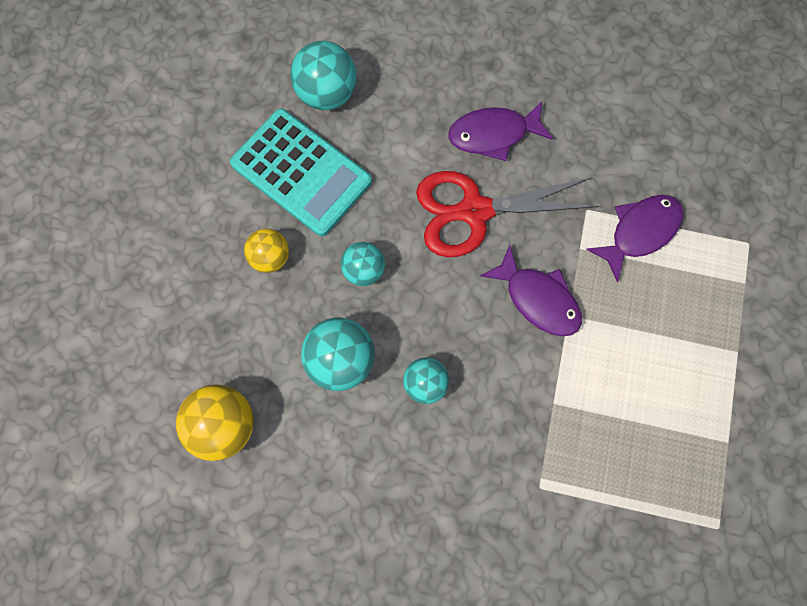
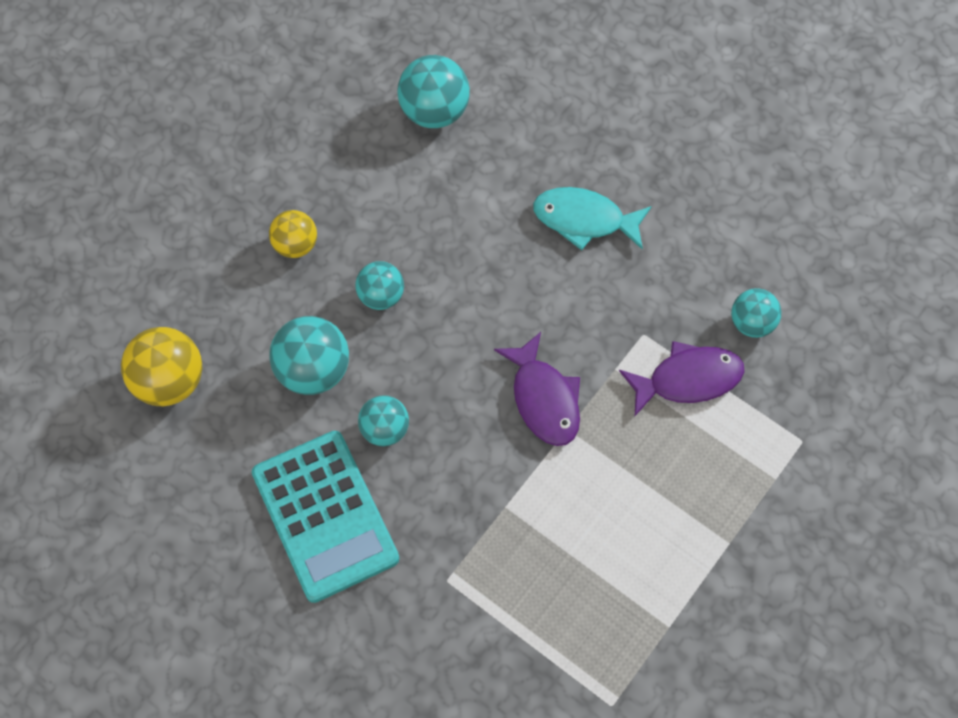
camera: 25 degrees right, 10 degrees down
turquoise calculator [230,109,372,236] -> turquoise calculator moved to [252,431,399,603]
red scissors [416,171,600,257] -> none
purple fish [448,101,553,161] -> turquoise fish [533,187,652,250]
none -> turquoise ball [731,288,781,338]

